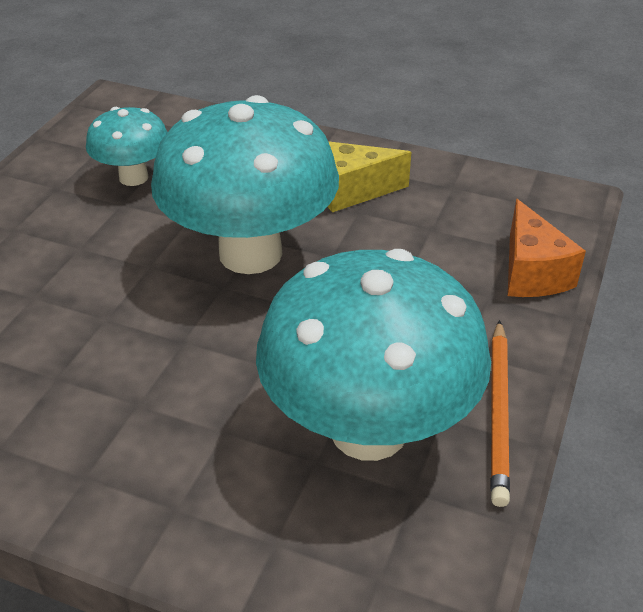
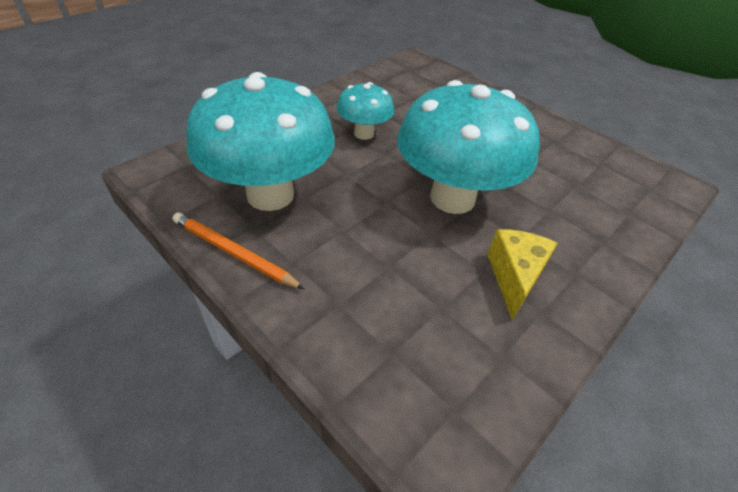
camera: 110 degrees right, 5 degrees up
turquoise mushroom [86,107,167,186] -> turquoise mushroom moved to [337,82,394,140]
orange cheese [508,199,586,297] -> none

